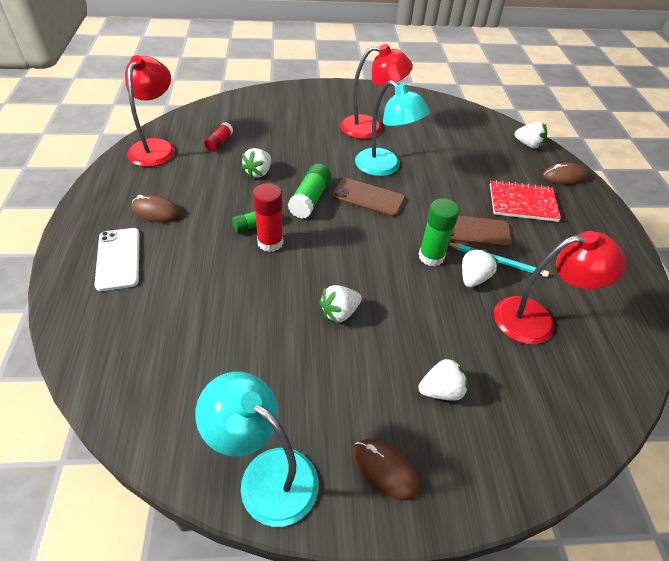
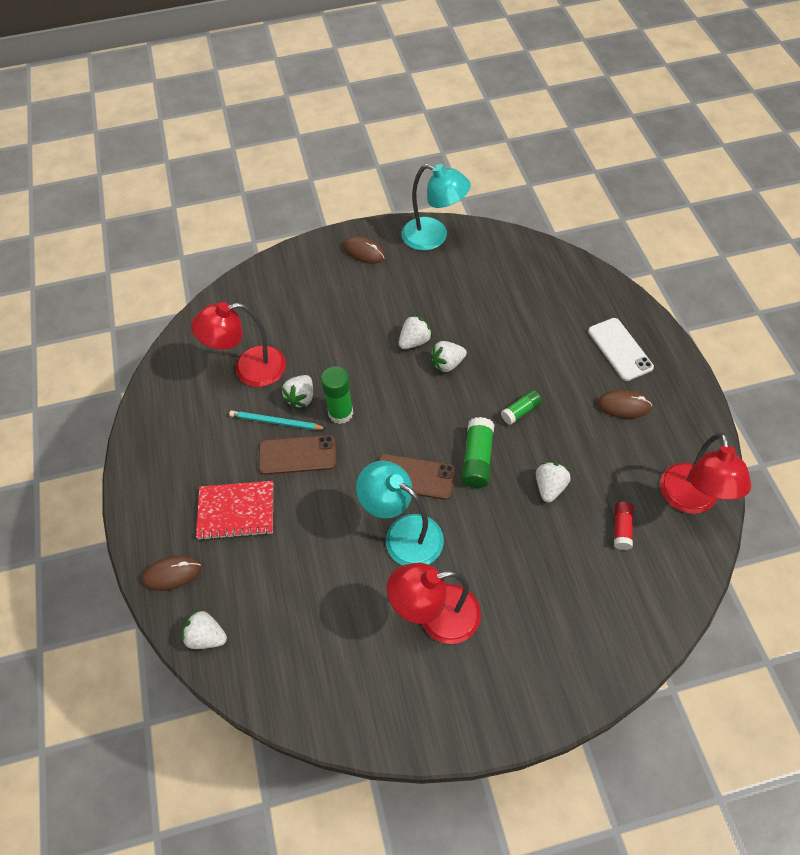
camera: 175 degrees right, 10 degrees up
red glue stick [253,183,283,252] -> none
white strawberry [418,357,468,401] -> white strawberry moved to [430,341,467,373]

